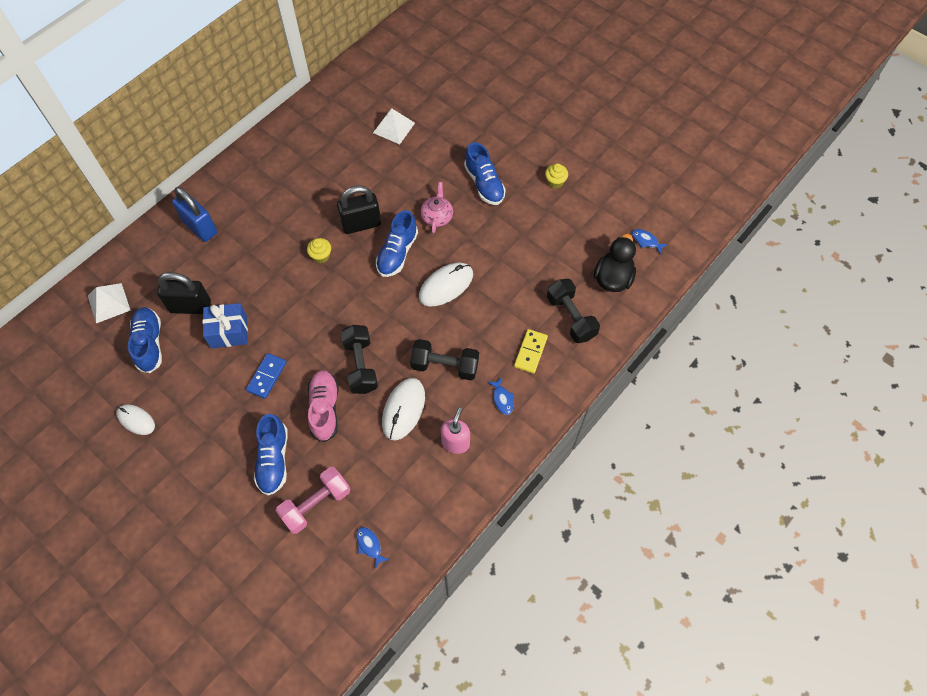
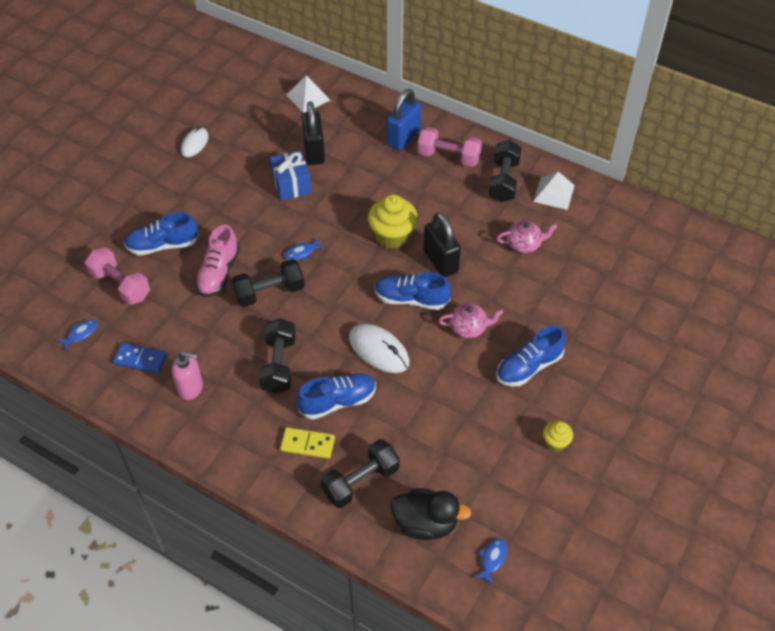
camera: 80 degrees right, 10 degrees down
blue shoe [128,307,162,373] -> blue shoe moved to [297,373,376,420]
blue domino [246,353,287,399] -> blue domino moved to [113,343,167,373]
yellow cupcake [307,238,331,263] -> yellow cupcake [368,195,418,249], size x1.91
pink shoe [308,370,339,442] -> pink shoe turned 120 degrees clockwise [195,225,240,297]
white pyramid [373,109,415,144] -> white pyramid moved to [533,172,575,210]
white mouse [382,378,425,441] -> none
blue fish [488,378,514,415] -> blue fish moved to [285,238,324,260]
none -> pink dumbbell [417,127,482,167]
none -> black dumbbell [489,140,522,202]
none -> pink teapot [497,221,557,253]

